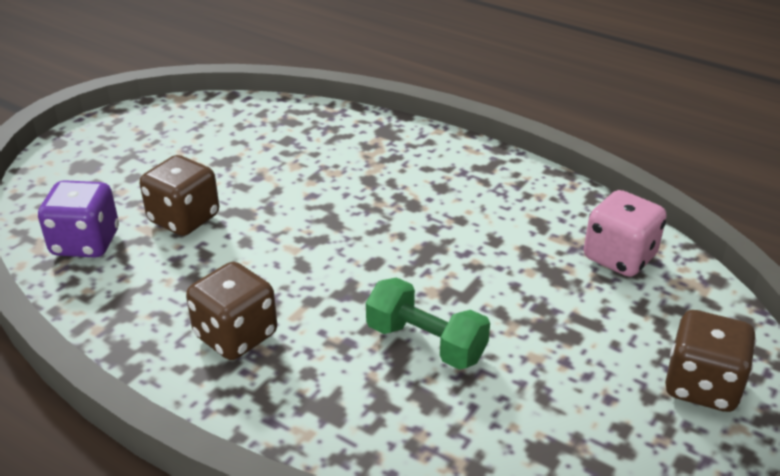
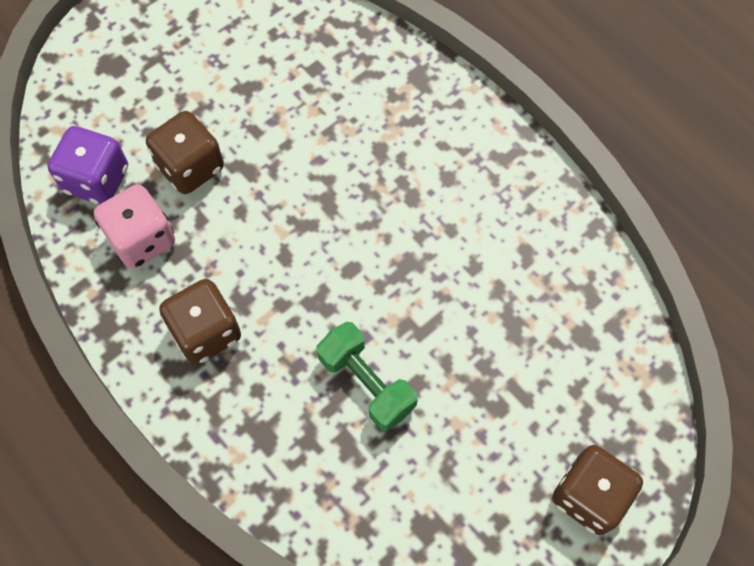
camera: 15 degrees right, 30 degrees up
pink dice [584,190,667,277] -> pink dice moved to [94,184,175,269]

